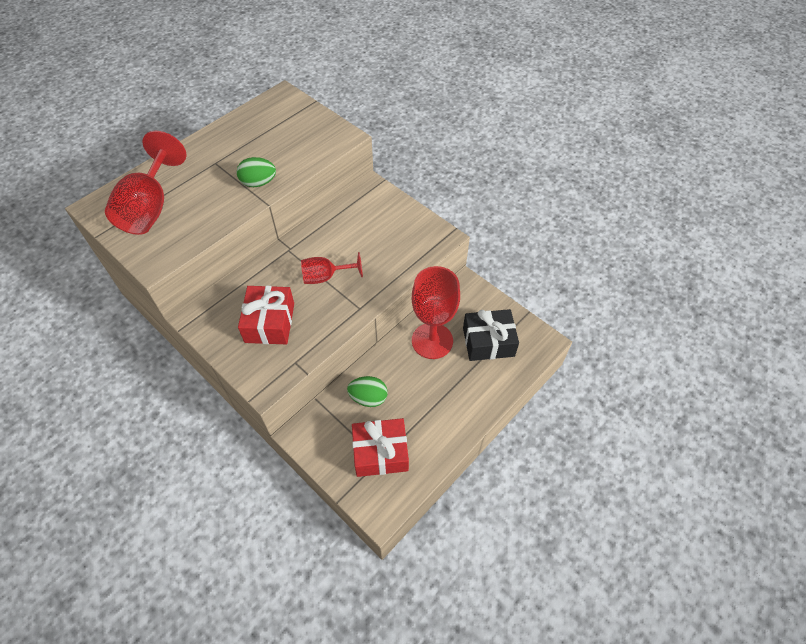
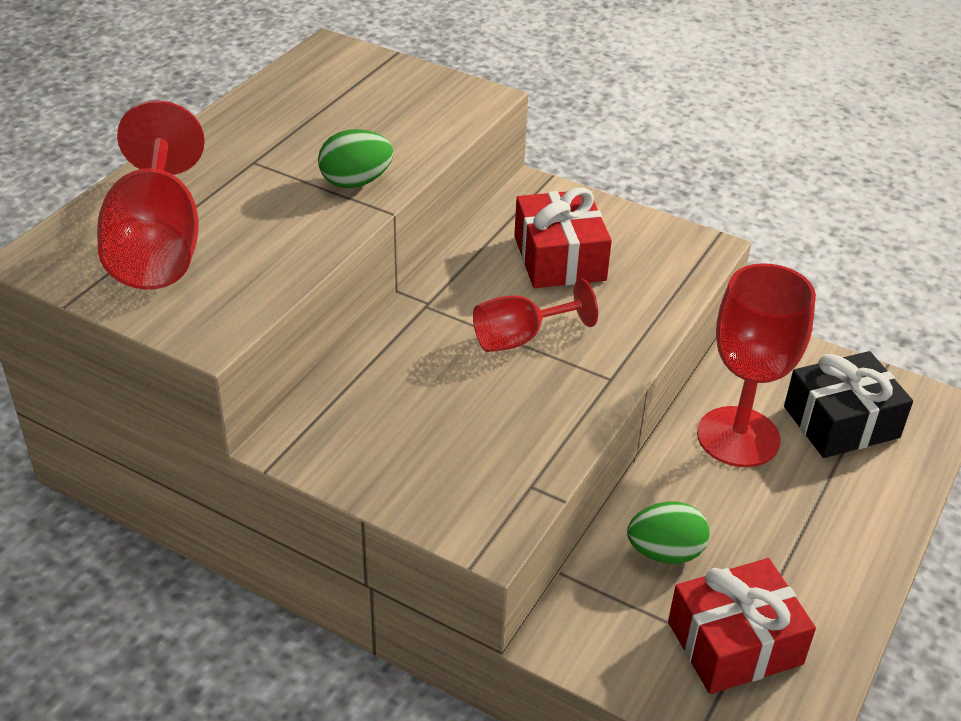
camera: 15 degrees left, 15 degrees down
red gift [238,286,294,344] -> red gift moved to [514,187,612,288]

